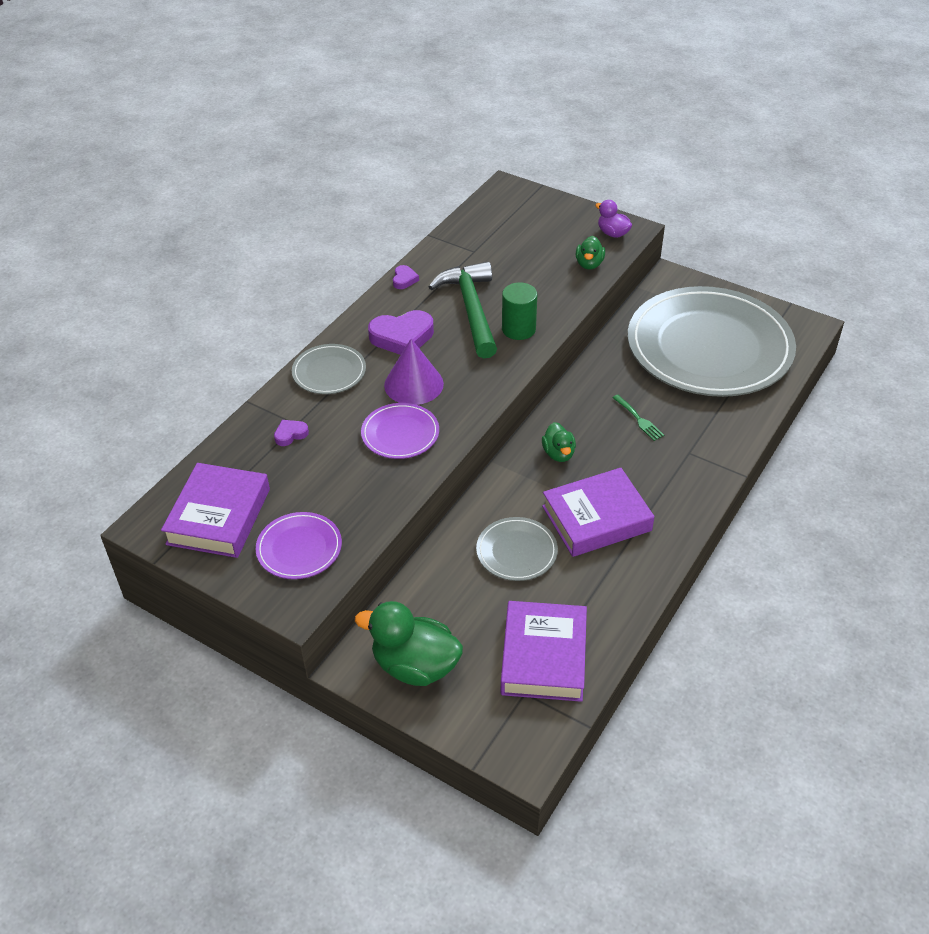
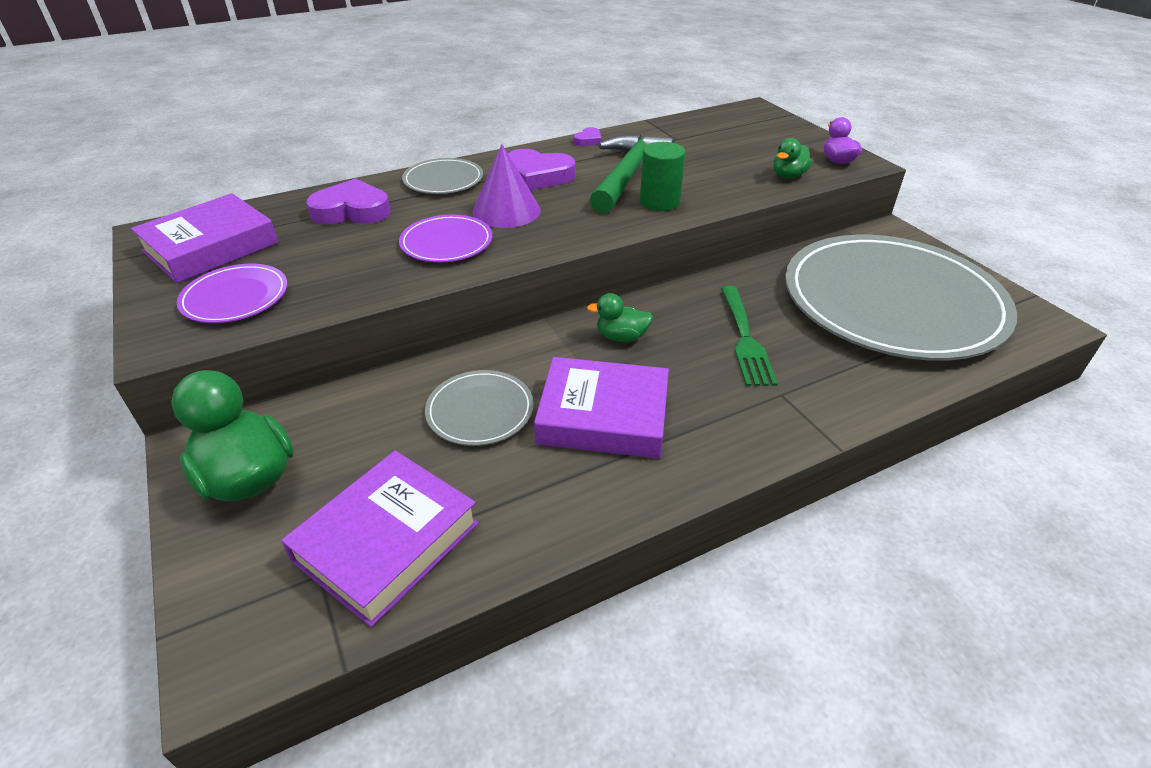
camera: 30 degrees right, 5 degrees down
purple heart [274,420,309,446] -> purple heart [306,179,391,224], size x2.02
green duck [542,422,576,462] -> green duck turned 75 degrees clockwise [587,293,653,342]
green fork [613,395,664,441] -> green fork [721,286,778,386], size x1.71

